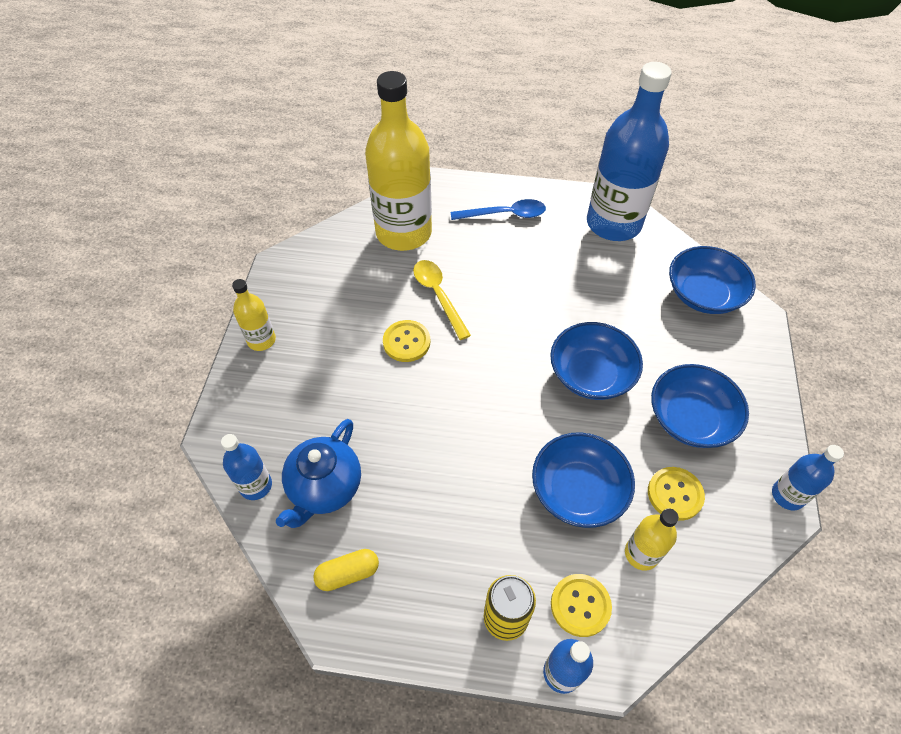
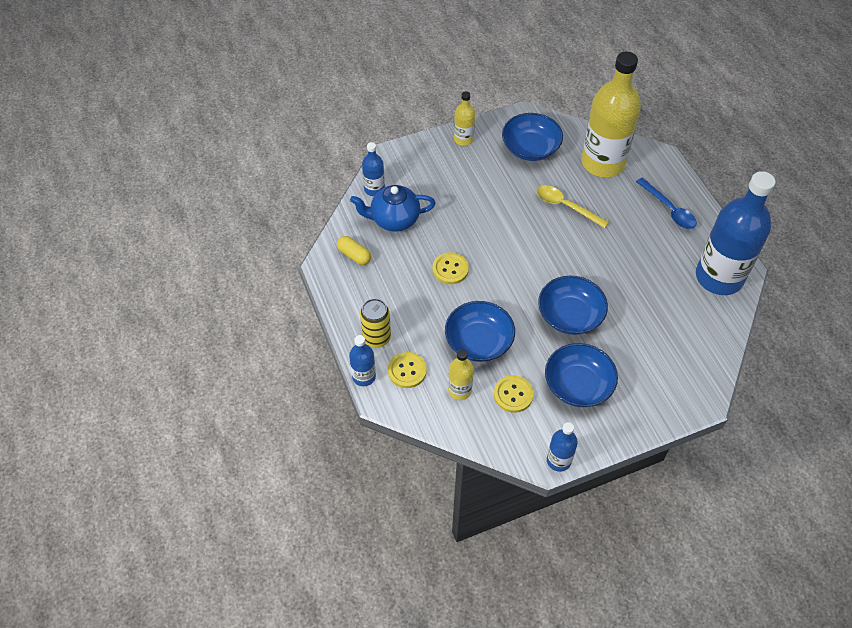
camera: 60 degrees right, 0 degrees up
yellow button [383,320,430,362] -> yellow button moved to [432,252,469,284]
yellow spoon [413,260,471,340] -> yellow spoon turned 90 degrees counterclockwise [537,185,609,228]
blue bowl [669,246,756,314] -> blue bowl moved to [502,113,563,161]

